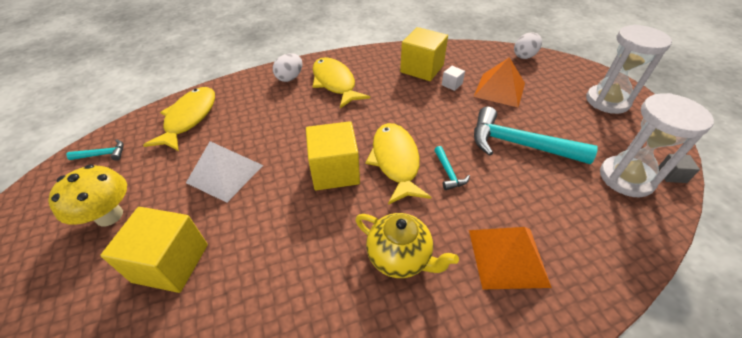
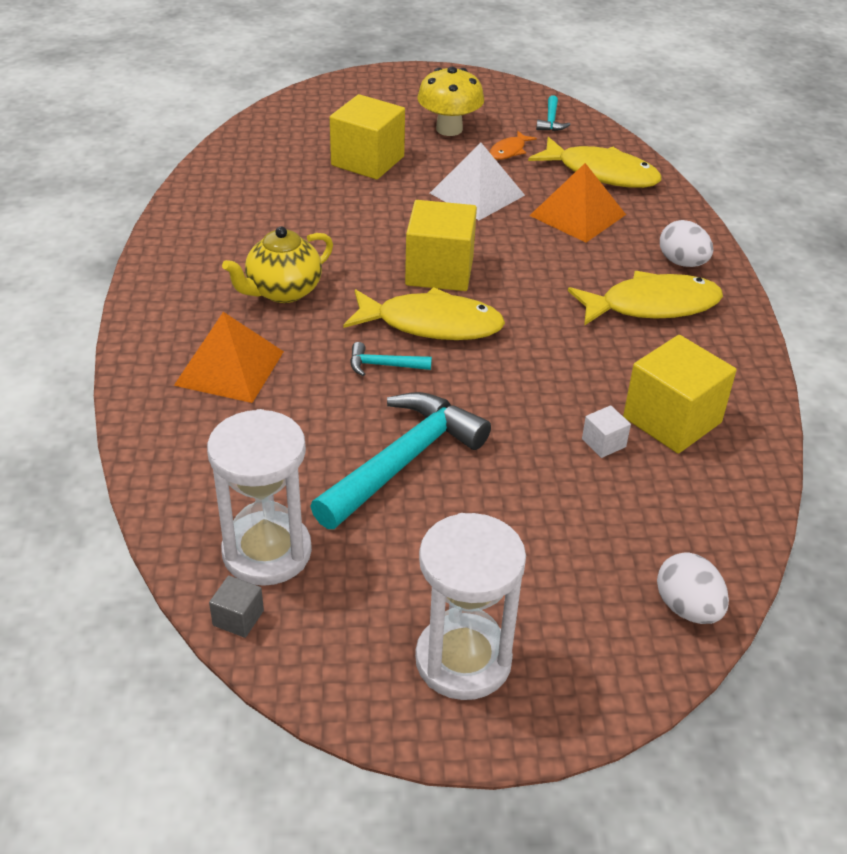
camera: 105 degrees right, 5 degrees down
orange pyramid [474,57,525,107] -> orange pyramid moved to [529,163,626,242]
none -> orange fish [490,131,537,160]

